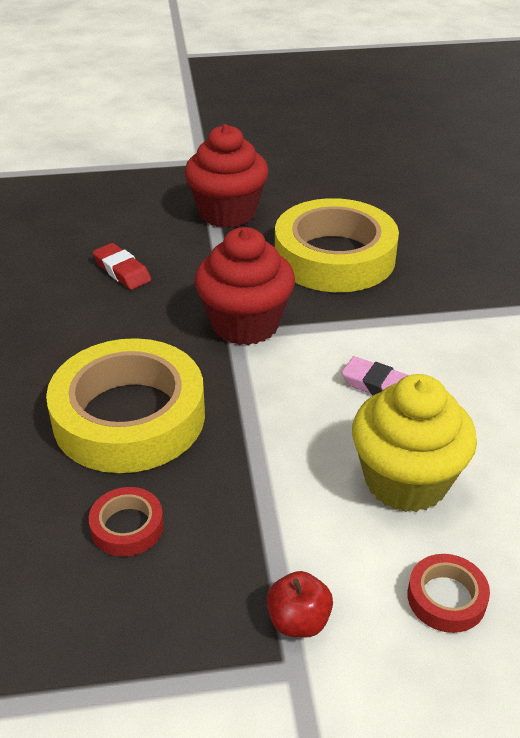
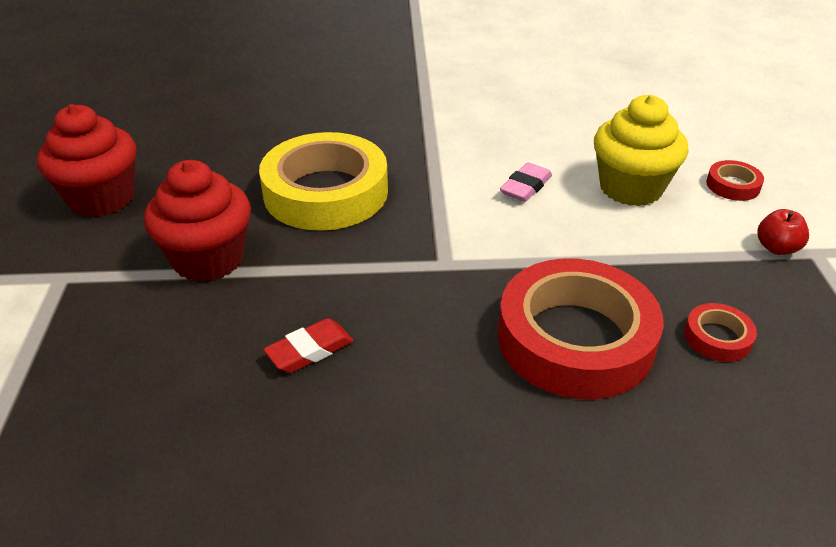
camera: 85 degrees left, 0 degrees up
yellow tape [46,338,205,473] -> red tape [498,258,664,399]
red cupcake [195,227,295,345] -> red cupcake moved to [37,104,136,217]

